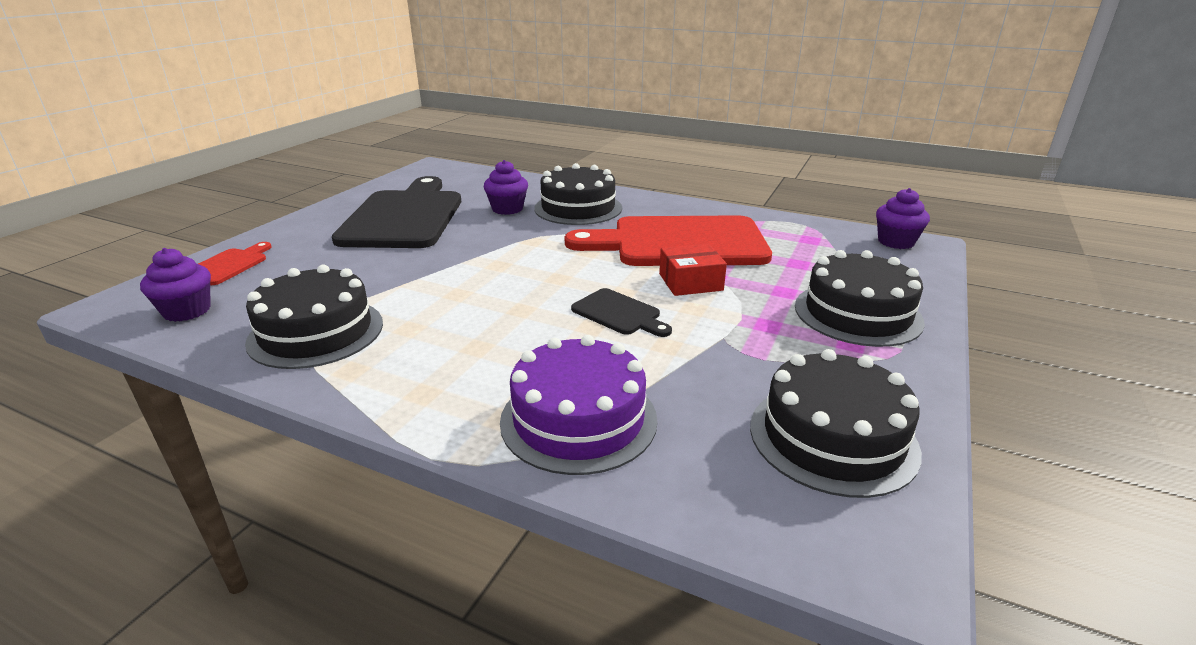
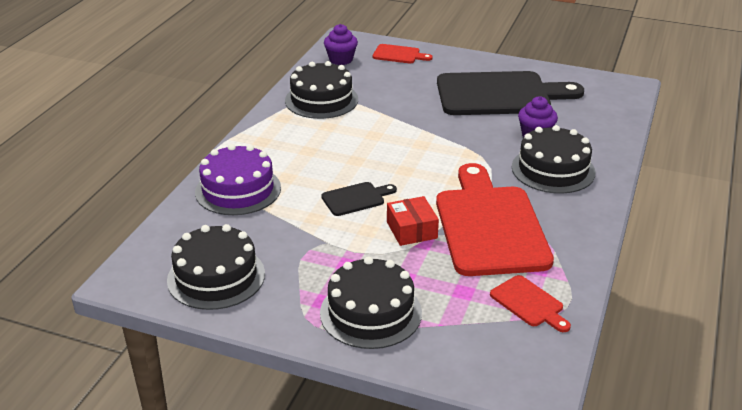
camera: 85 degrees right, 5 degrees up
black cutting board [571,288,672,337] -> black cutting board turned 150 degrees counterclockwise [321,182,397,216]
purple cupcake [876,188,930,249] -> none
none -> red cutting board [490,275,571,332]

